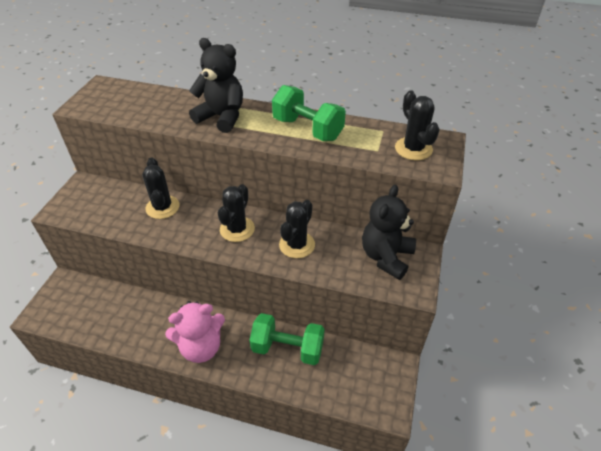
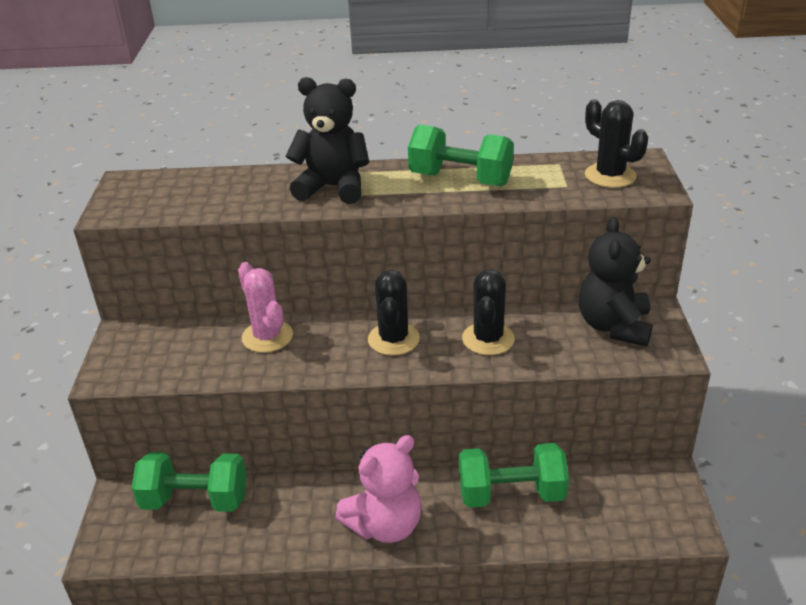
camera: 15 degrees left, 10 degrees down
black cactus [142,157,180,219] -> pink cactus [238,262,293,353]
none -> green dumbbell [132,452,247,512]

